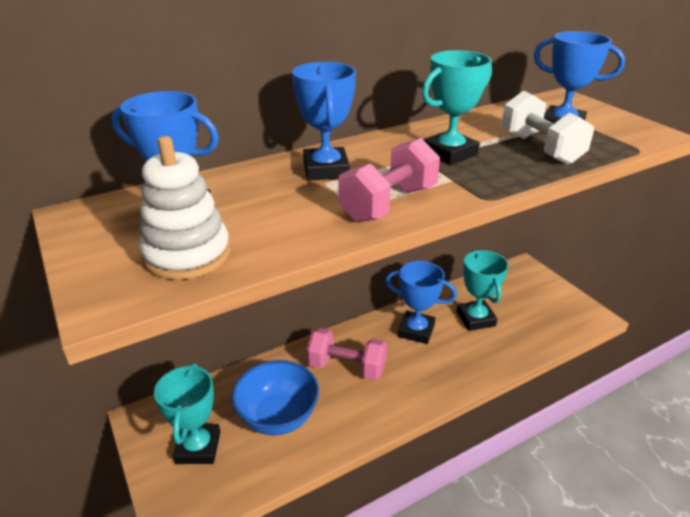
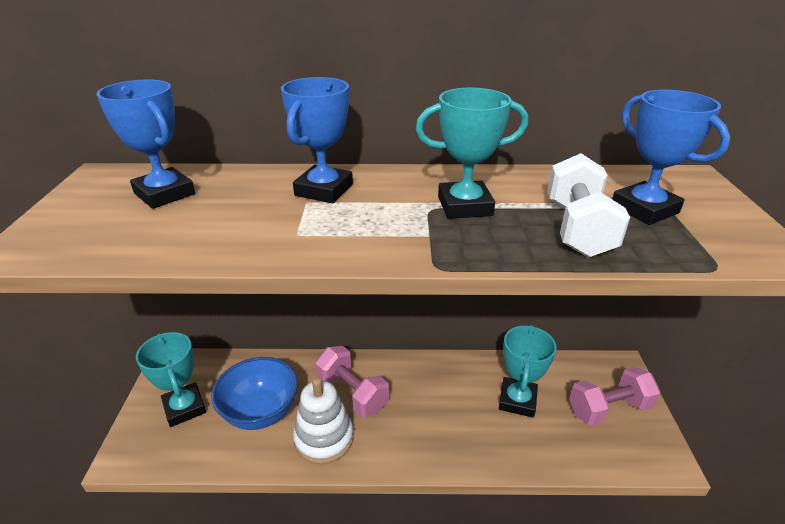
camera: 30 degrees right, 0 degrees up
white stacking toy [139,136,230,280] -> white stacking toy moved to [293,378,354,464]
turquoise trophy [154,363,220,464] -> turquoise trophy turned 60 degrees counterclockwise [136,332,206,427]
pink dumbbell [338,138,440,223] -> pink dumbbell moved to [569,367,660,426]
blue trophy [385,261,457,344] -> none

